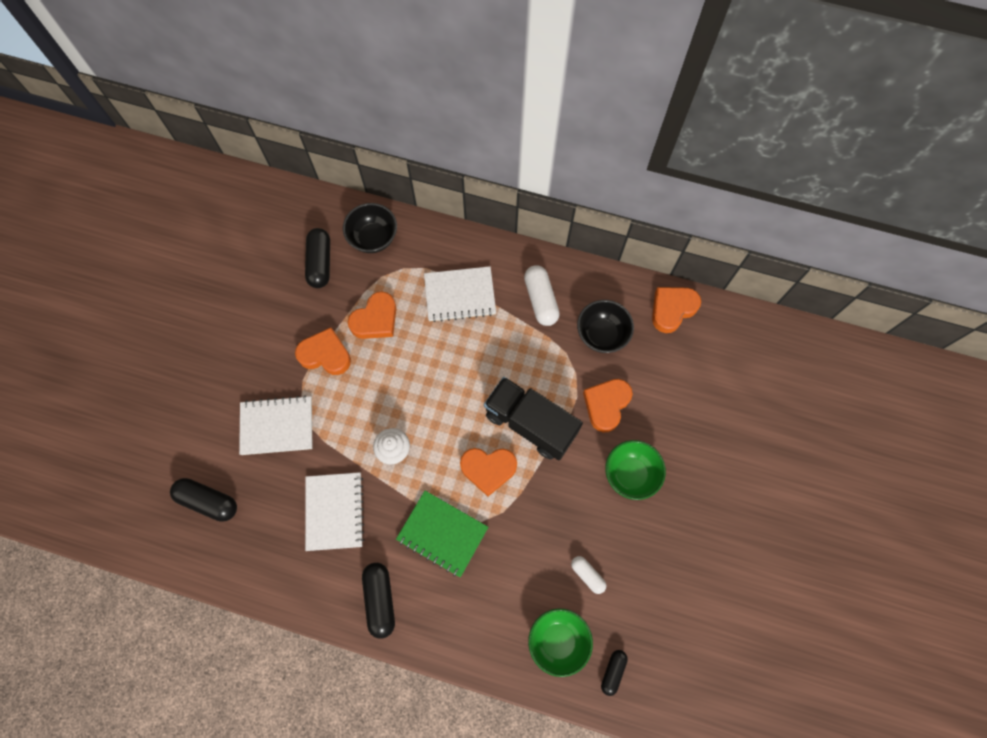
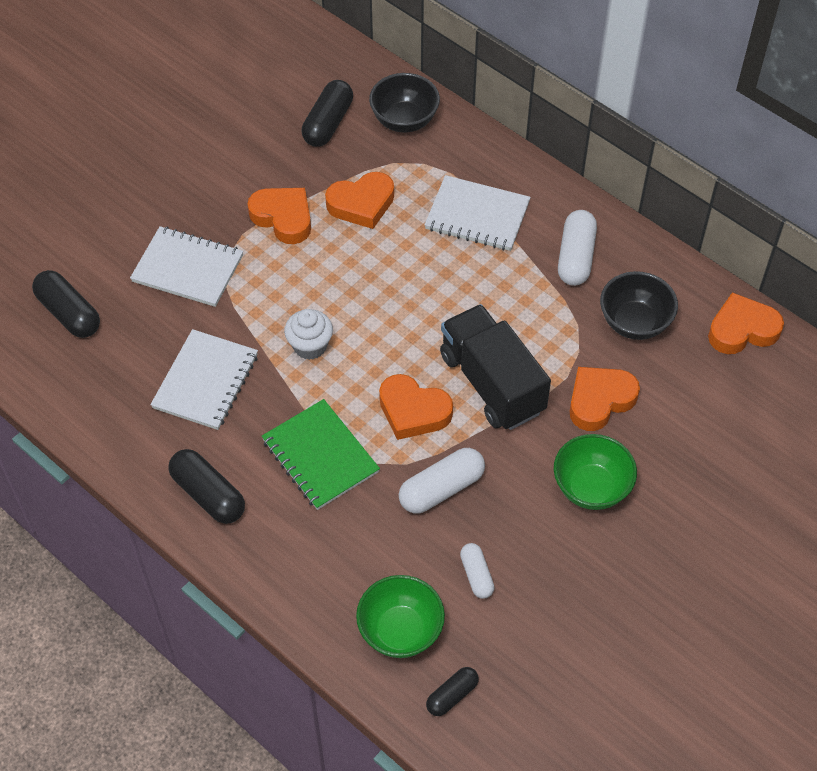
camera: 25 degrees right, 15 degrees down
black capsule [362,563,395,639] -> black capsule turned 60 degrees counterclockwise [168,449,245,524]
none -> white capsule [399,448,485,514]

